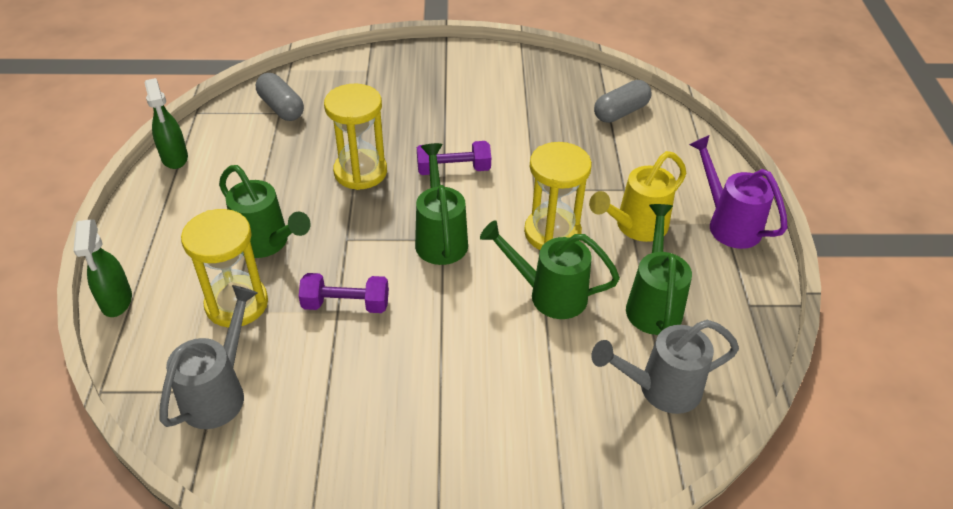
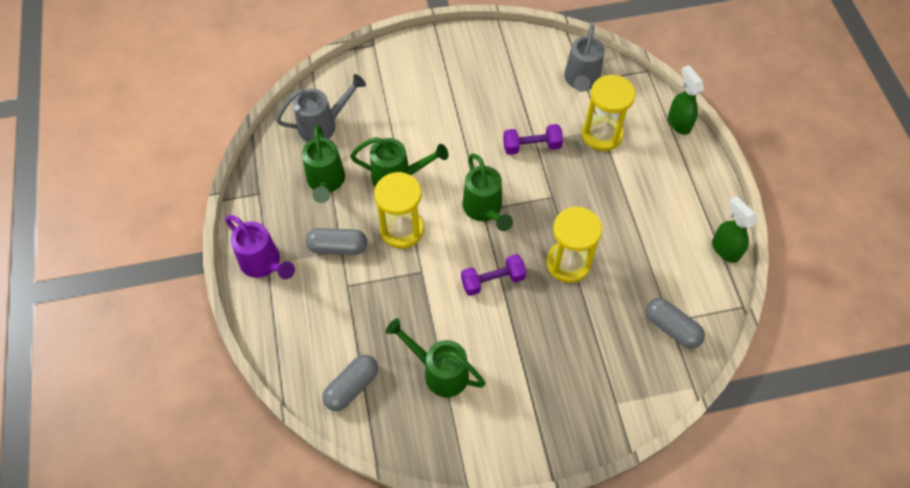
camera: 170 degrees right, 15 degrees up
green watering can [219,165,311,258] -> green watering can moved to [386,318,485,397]
yellow watering can [589,151,687,242] -> grey capsule [305,228,367,255]

